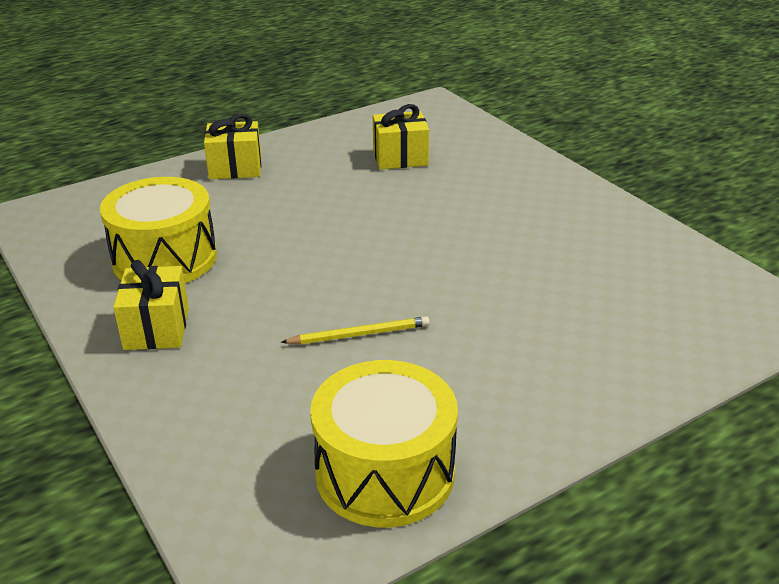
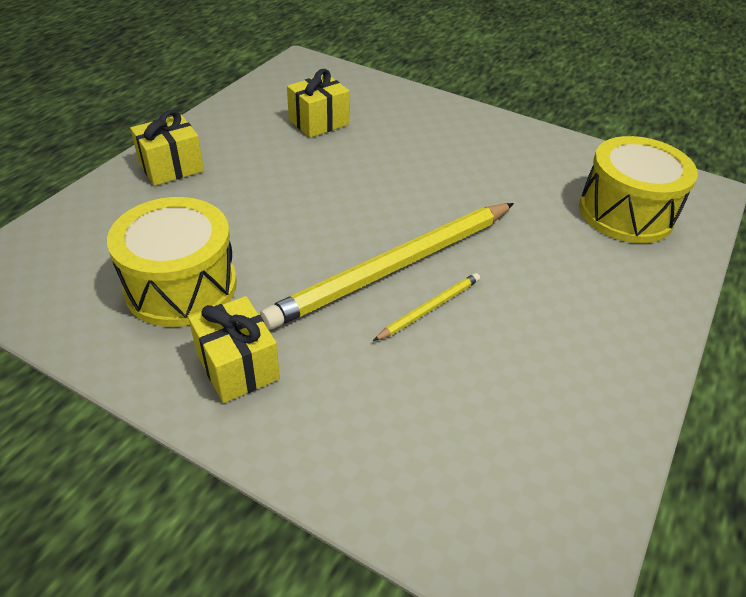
camera: 30 degrees left, 10 degrees up
yellow drum [310,360,458,527] -> yellow drum moved to [579,136,698,243]
none -> yellow pencil [260,203,514,329]

